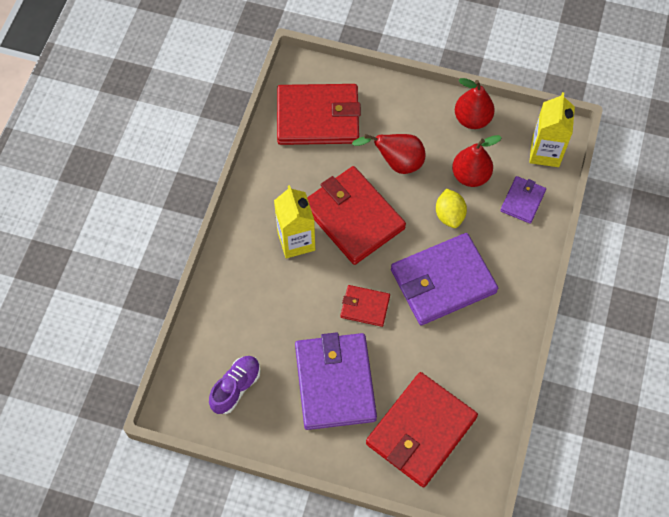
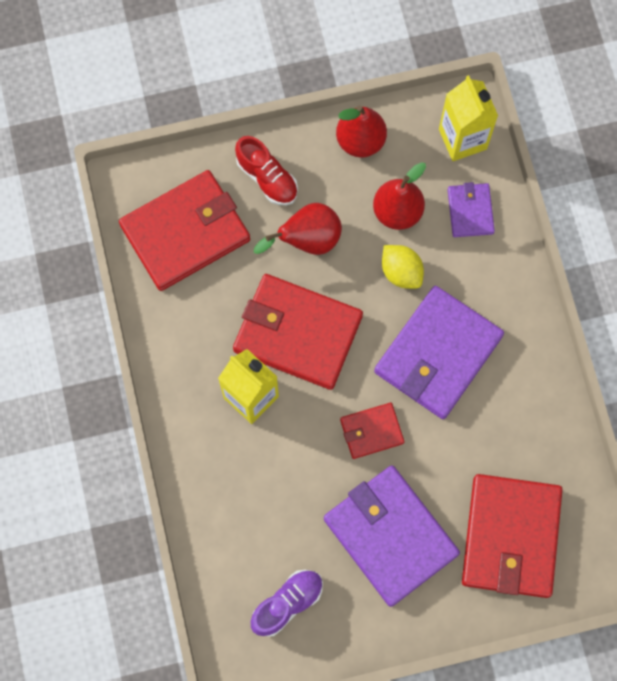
camera: 30 degrees left, 10 degrees up
purple shoe [209,356,261,414] -> purple shoe turned 45 degrees clockwise [251,570,323,637]
none -> red shoe [235,136,298,205]

